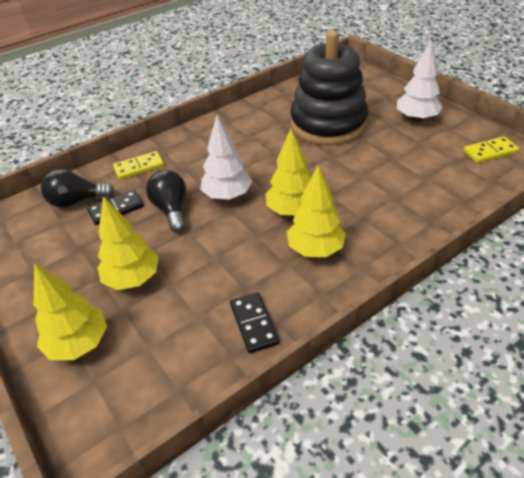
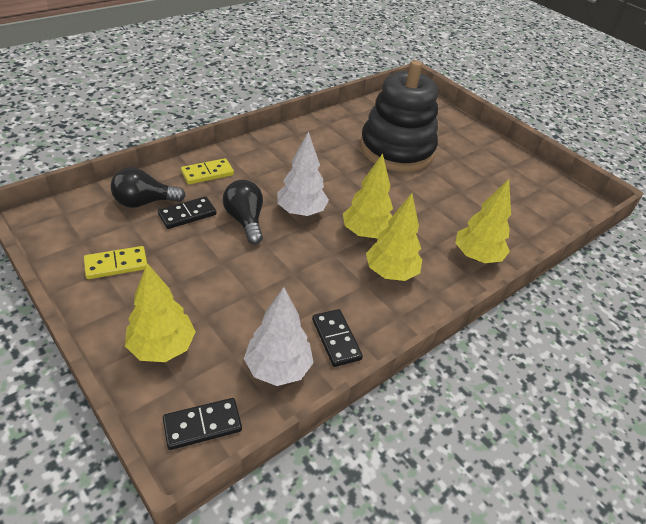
camera: 10 degrees left, 0 degrees up
yellow tree [98,197,159,290] -> yellow tree moved to [455,179,511,263]
white tree [397,41,443,122] -> white tree moved to [244,287,314,386]
yellow domino [464,136,519,163] -> yellow domino moved to [84,246,147,279]
none -> black domino [163,398,242,450]

